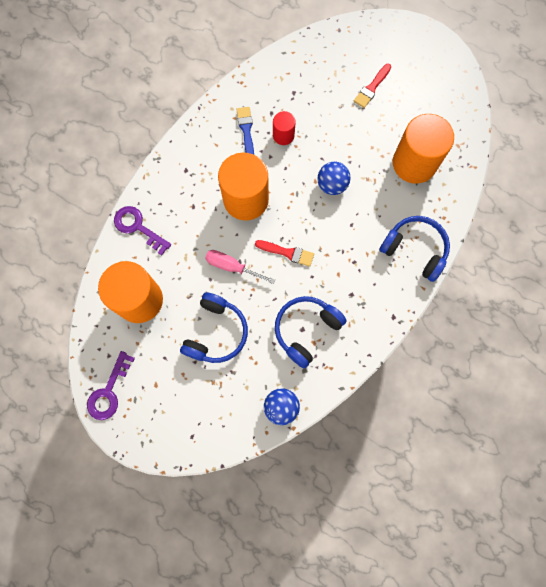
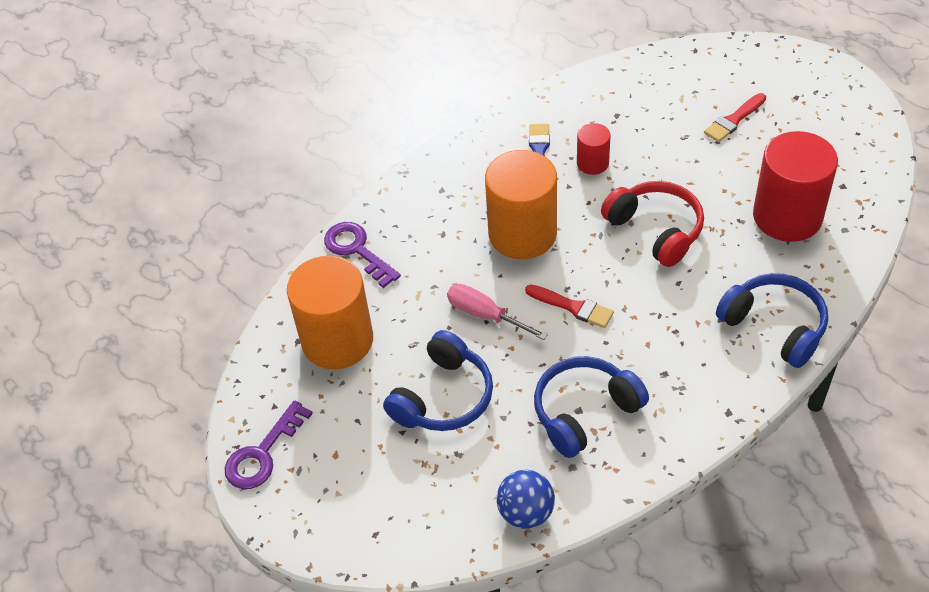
camera: 15 degrees right, 25 degrees down
blue ball [317,162,351,195] -> red headphones [601,181,704,267]
orange cylinder [393,114,454,184] -> red cylinder [753,131,838,242]

